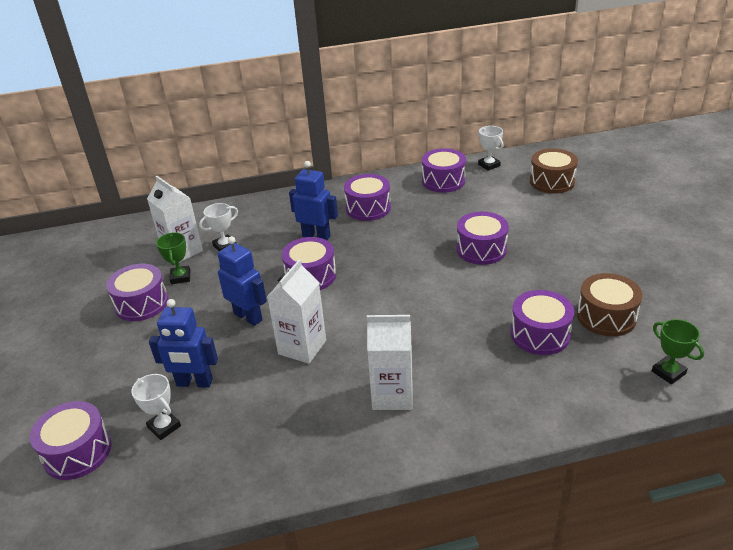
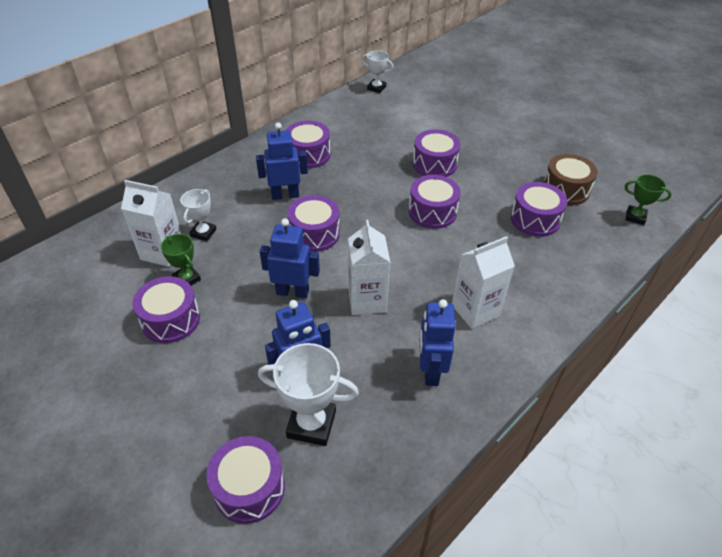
camera: 35 degrees left, 10 degrees up
white trophy [131,374,181,440] -> white trophy [258,343,359,446], size x1.65
purple drum [422,148,466,193] -> purple drum moved to [409,175,461,229]
brown drum [530,148,578,194] -> none
none -> blue robot [420,299,456,386]

